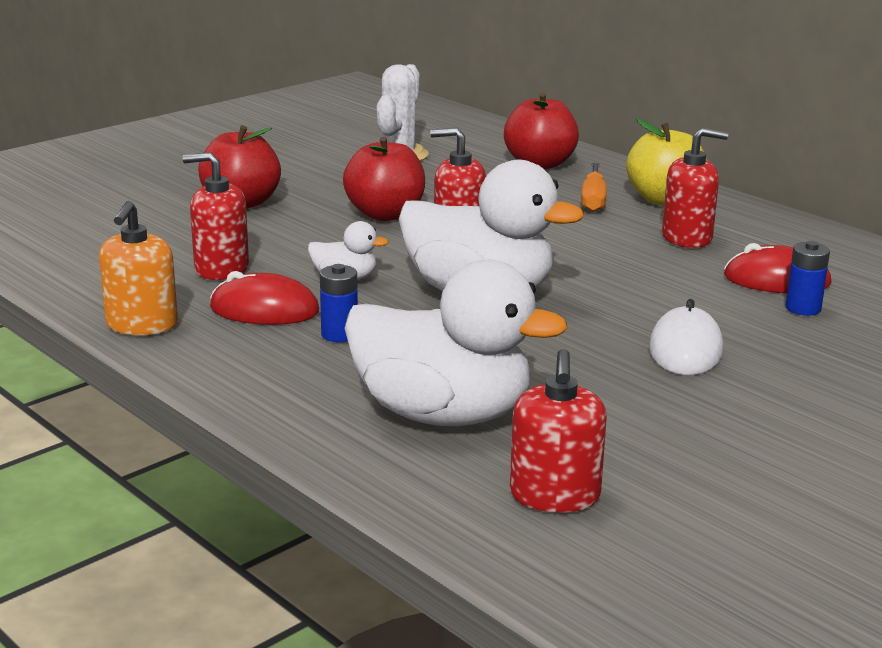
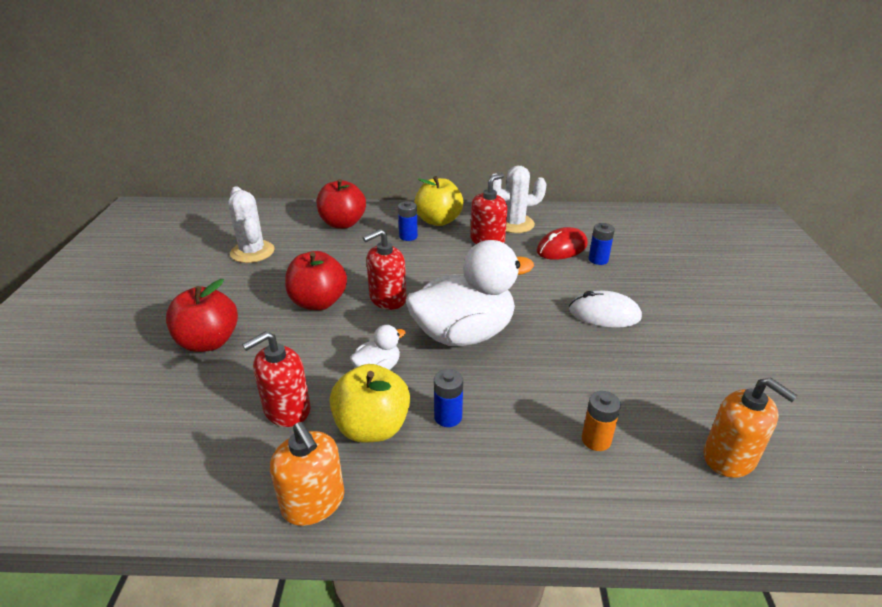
camera: 45 degrees left, 10 degrees up
red mouse [210,271,319,325] -> yellow apple [330,364,410,443]
white duck [344,259,567,426] -> orange battery [582,391,621,451]
red soap dispenser [510,349,607,513] -> orange soap dispenser [704,377,798,478]
orange screwdriver [581,163,607,212] -> blue battery [398,201,418,241]
white mouse [649,299,723,375] -> white mouse turned 45 degrees counterclockwise [569,291,642,328]
none -> white cactus [492,165,547,233]

